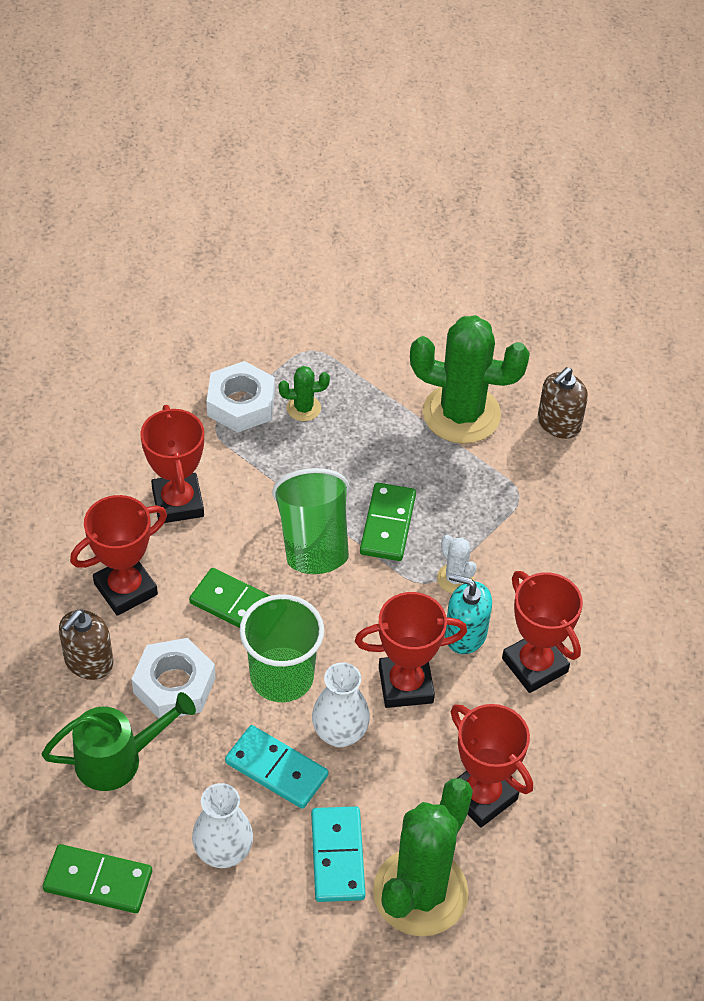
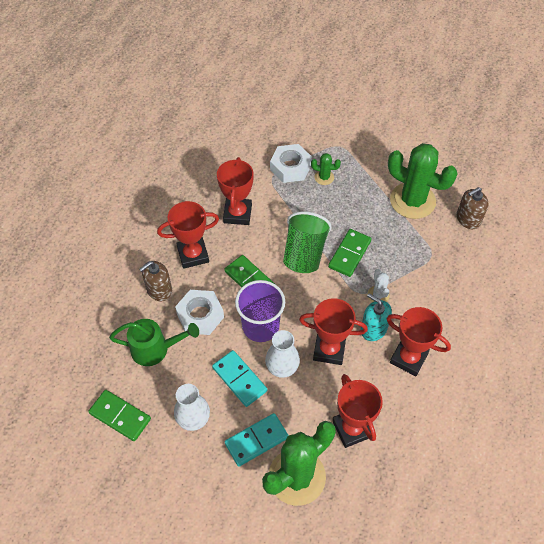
camera: 20 degrees right, 5 degrees up
green cup [240,594,324,702] -> purple cup [235,280,285,342]
turquoise domino [311,806,365,902] -> turquoise domino turned 45 degrees clockwise [225,413,289,467]
red trophy [502,571,583,693] -> red trophy turned 45 degrees counterclockwise [387,307,451,376]

